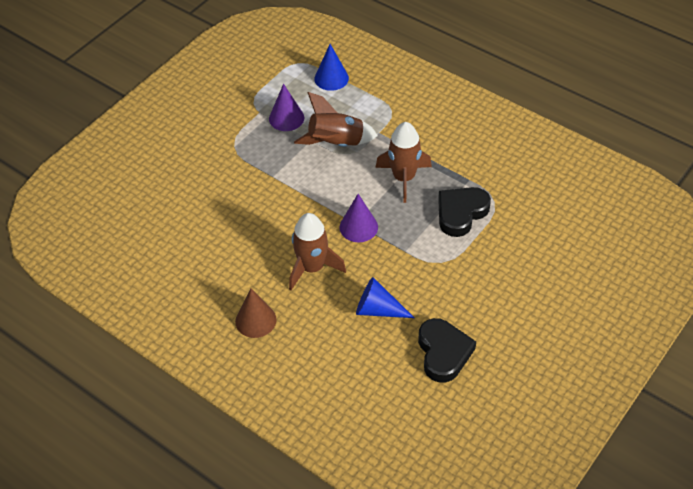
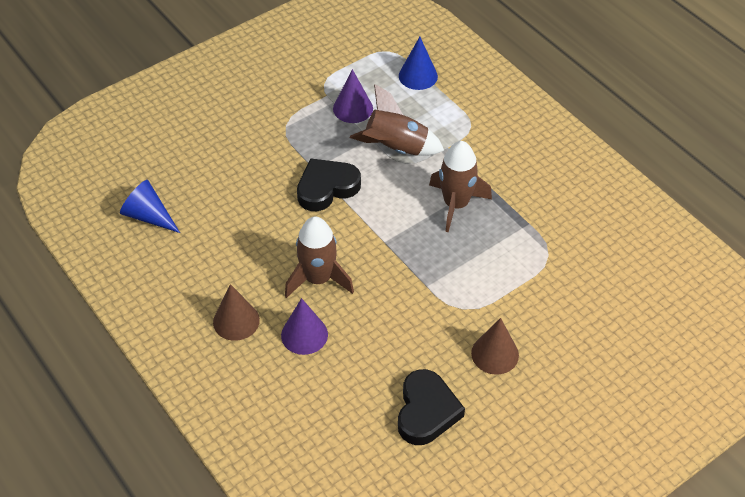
camera: 15 degrees right, 0 degrees up
purple cone [339,194,378,242] -> purple cone moved to [281,298,328,355]
blue cone [356,277,414,318] -> blue cone moved to [120,180,180,233]
black heart [438,187,491,237] -> black heart moved to [297,158,361,211]
none -> brown cone [471,318,519,375]

